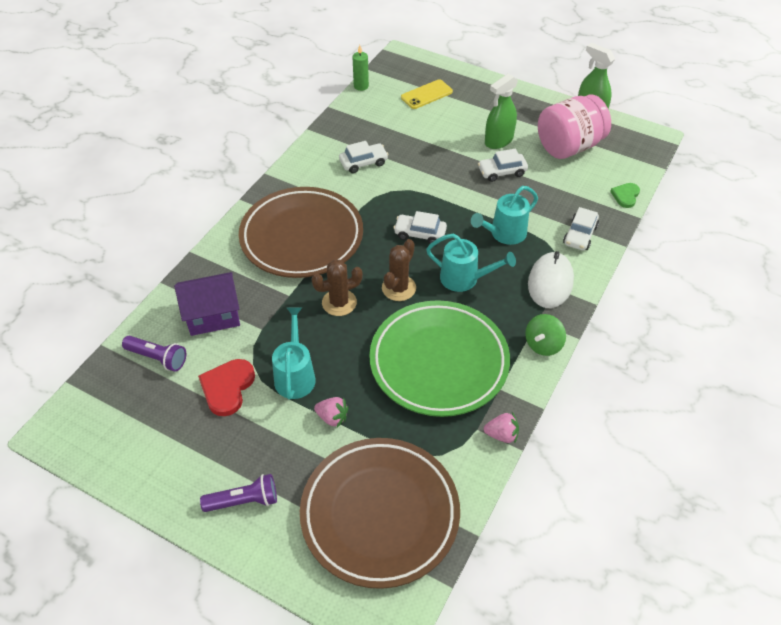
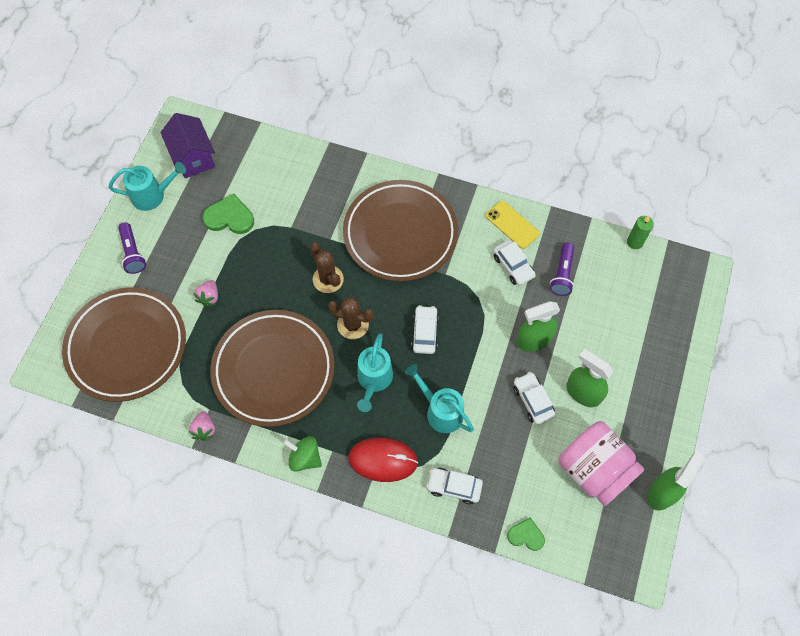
camera: 80 degrees right, 15 degrees up
purple flashlight [122,336,186,372] -> purple flashlight moved to [550,243,574,296]
purple house [174,272,240,336] -> purple house moved to [160,113,215,178]
red heart [198,359,255,416] -> green heart [202,194,254,234]
turquoise watering can [272,307,316,400] -> turquoise watering can moved to [109,162,186,211]
green plate [369,300,510,417] -> brown plate [210,310,335,427]
yellow phone [401,79,453,109] -> yellow phone moved to [486,201,540,249]
white mouse [528,251,574,308] -> red mouse [348,437,418,482]
none -> green spray bottle [516,301,560,352]

